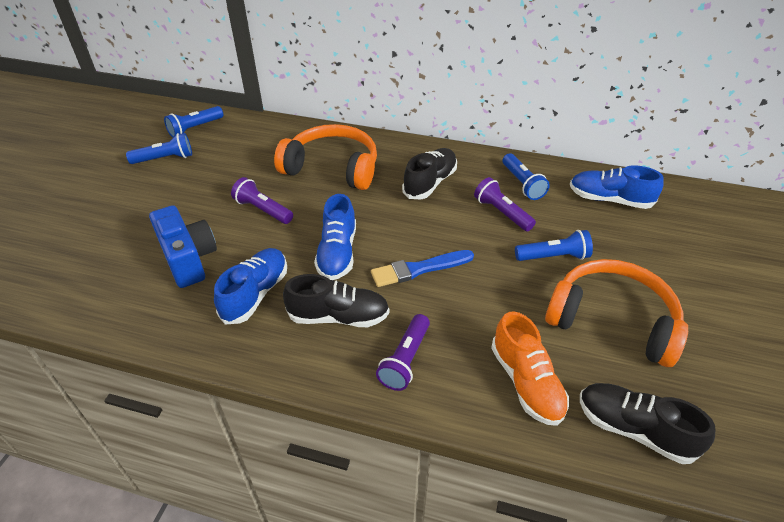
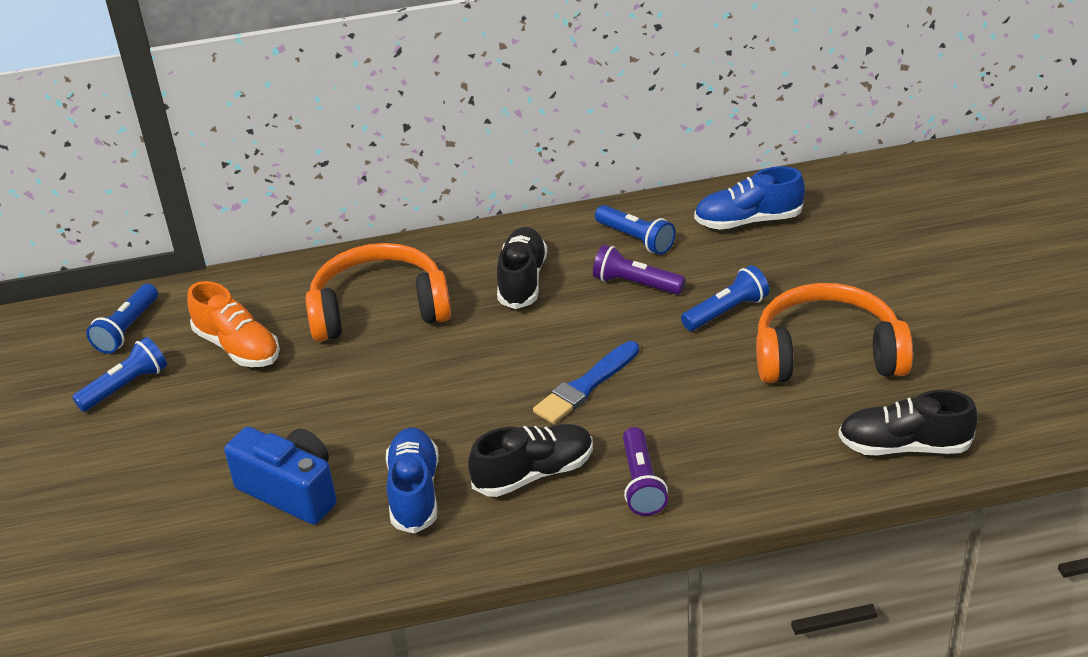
camera: 25 degrees left, 5 degrees down
purple flashlight [231,177,293,224] -> none
blue shoe [314,194,356,280] -> none
orange shoe [491,311,569,426] -> orange shoe moved to [187,281,280,367]

